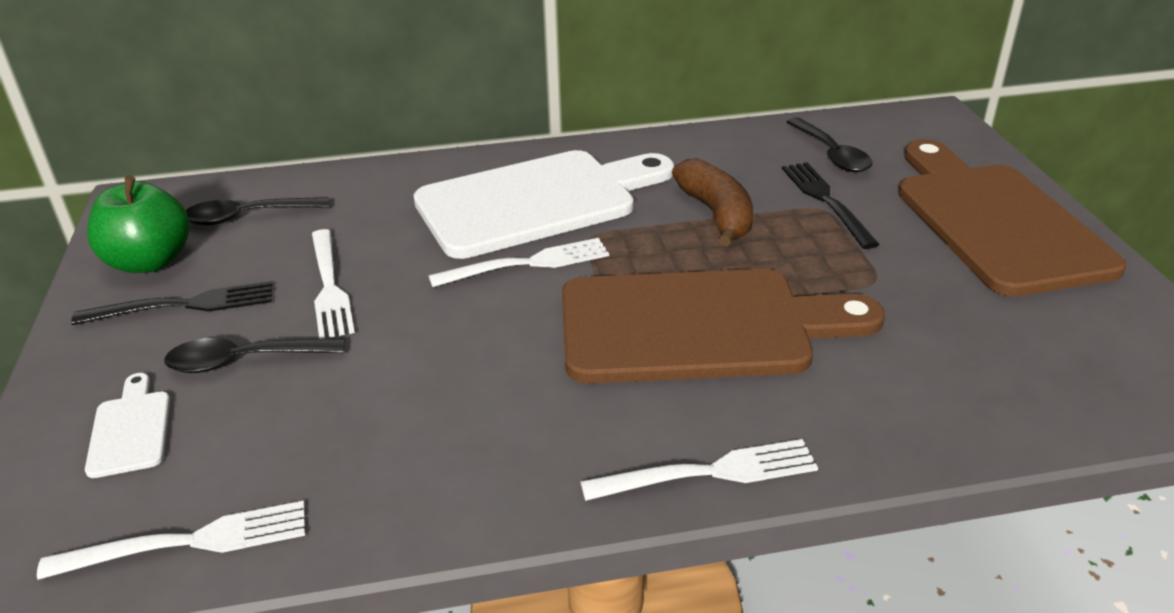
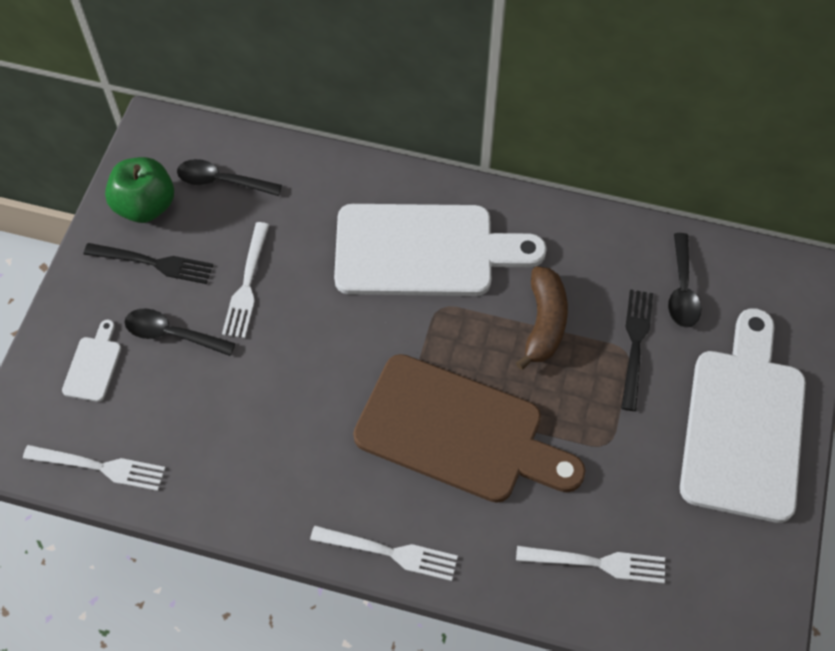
camera: 25 degrees right, 25 degrees up
white fork [428,238,609,287] -> white fork moved to [516,546,665,583]
brown cutting board [898,139,1126,297] -> white cutting board [680,308,806,523]

